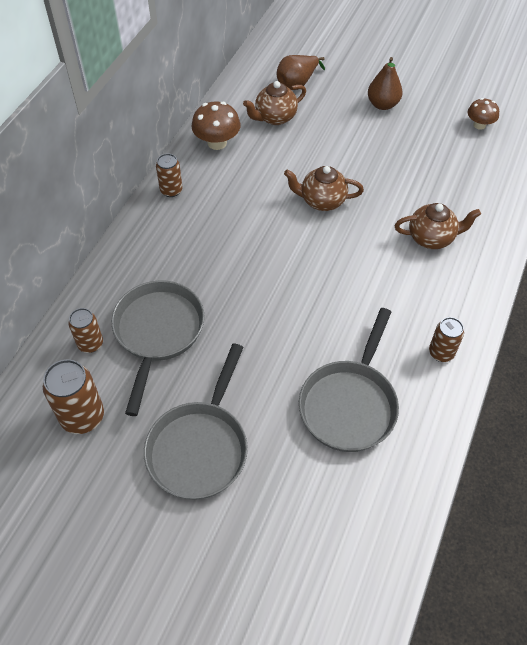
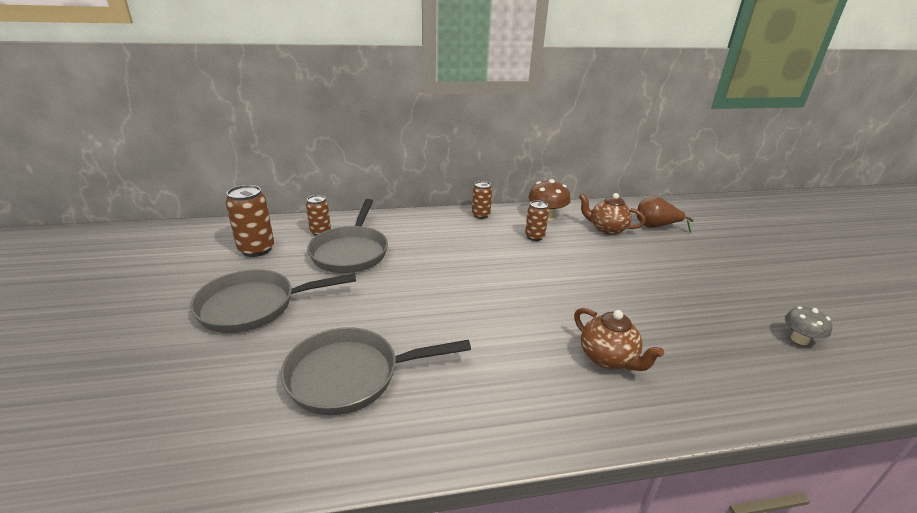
camera: 55 degrees right, 25 degrees down
grey pan [111,280,205,416] -> grey pan turned 120 degrees clockwise [307,199,388,273]
brown teapot [284,166,364,211] -> none
brown pear [368,57,403,110] -> none
brown can [429,317,464,362] -> brown can moved to [525,201,549,241]
brown mushroom [468,98,499,130] -> grey mushroom [785,306,832,345]

